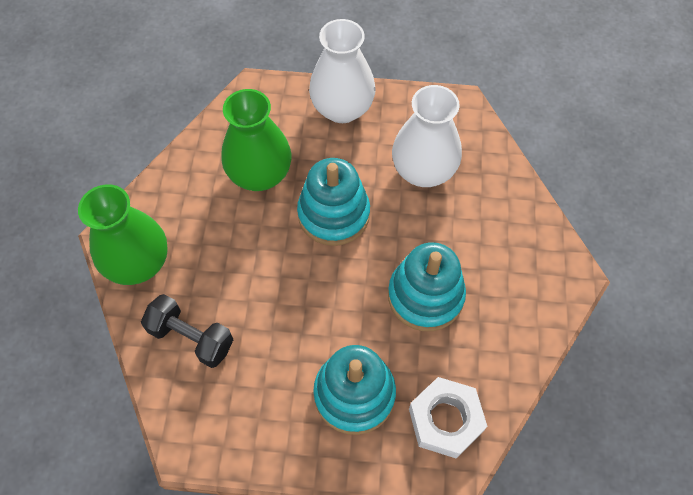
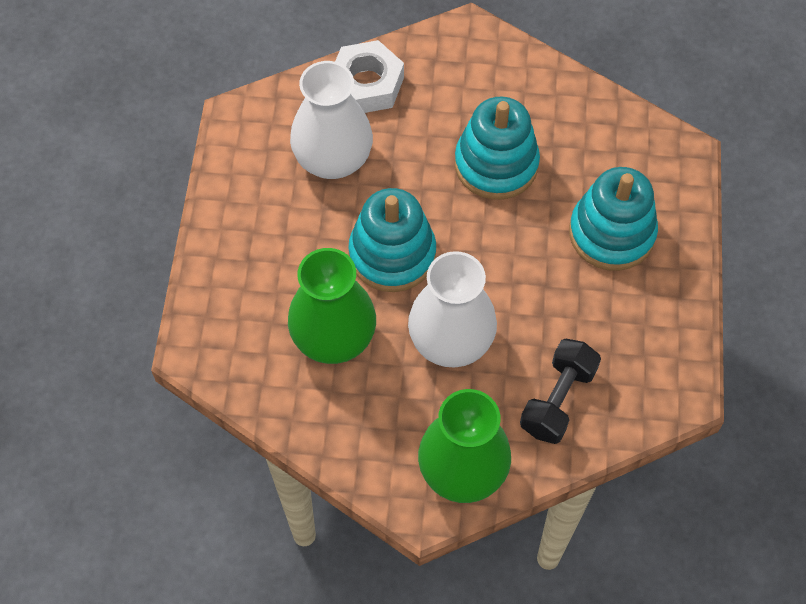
camera: 90 degrees left, 0 degrees up
white vase [309,19,376,123] -> white vase moved to [408,251,497,368]
white nut [409,377,487,459] -> white nut moved to [335,40,404,113]

